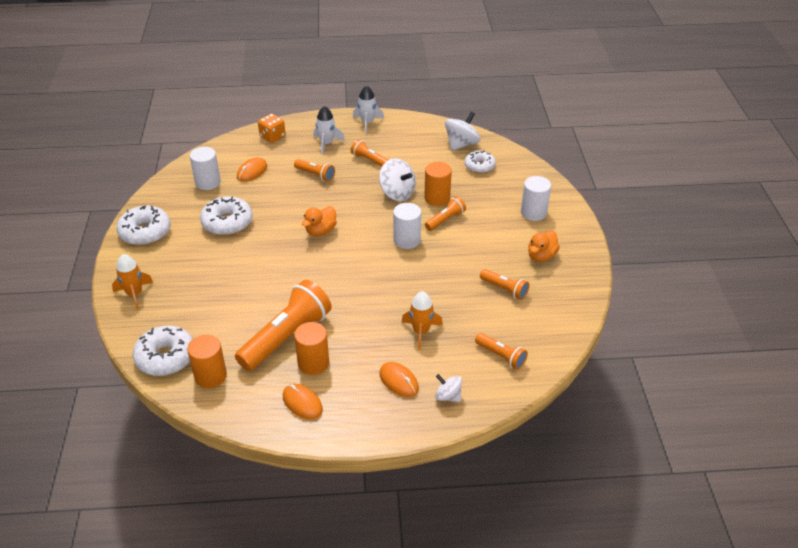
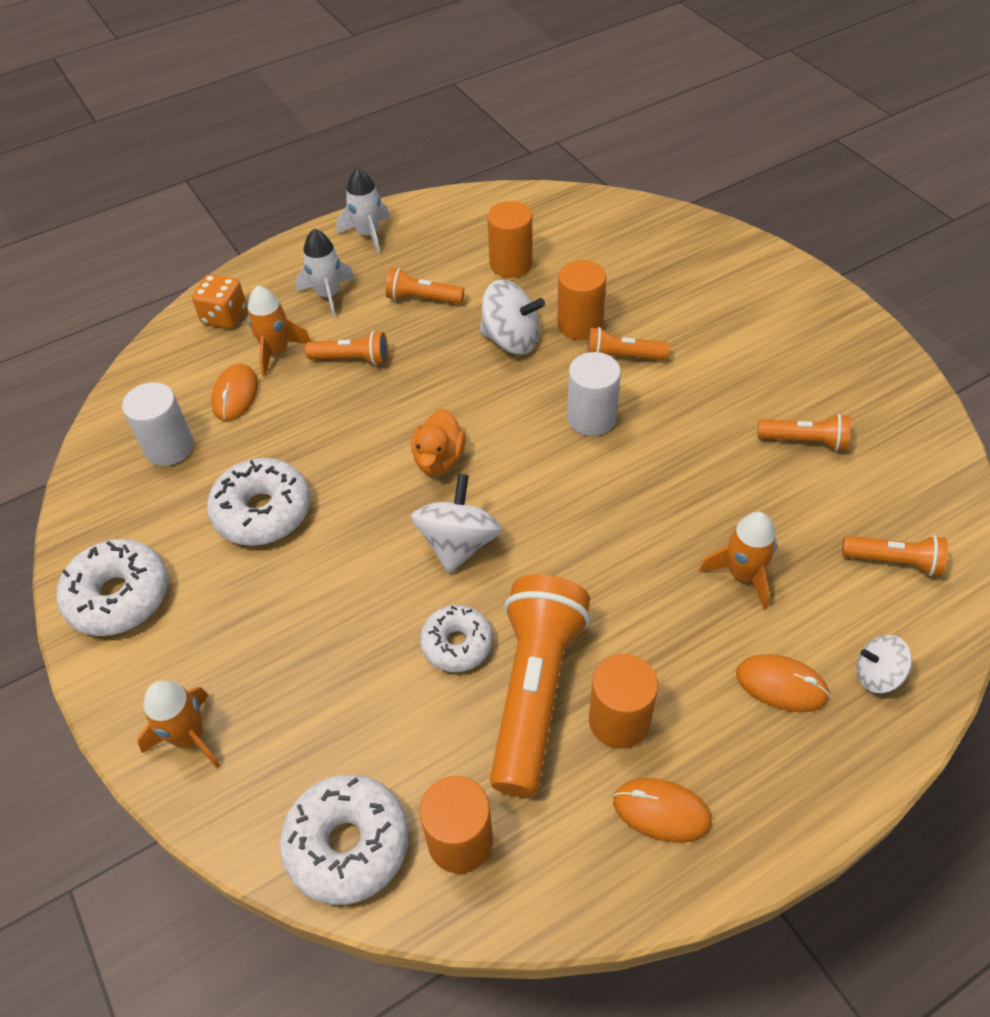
camera: 25 degrees left, 10 degrees up
orange flashlight [425,196,466,231] -> orange flashlight turned 105 degrees counterclockwise [586,327,669,360]
white spinning top [445,112,480,151] -> white spinning top moved to [411,474,502,574]
white donut [465,150,496,173] -> white donut moved to [420,605,493,672]
white cylinder [521,176,551,221] -> none
orange duck [528,230,560,262] -> none
none -> orange rocket [247,286,311,377]
none -> orange cylinder [487,201,532,278]

